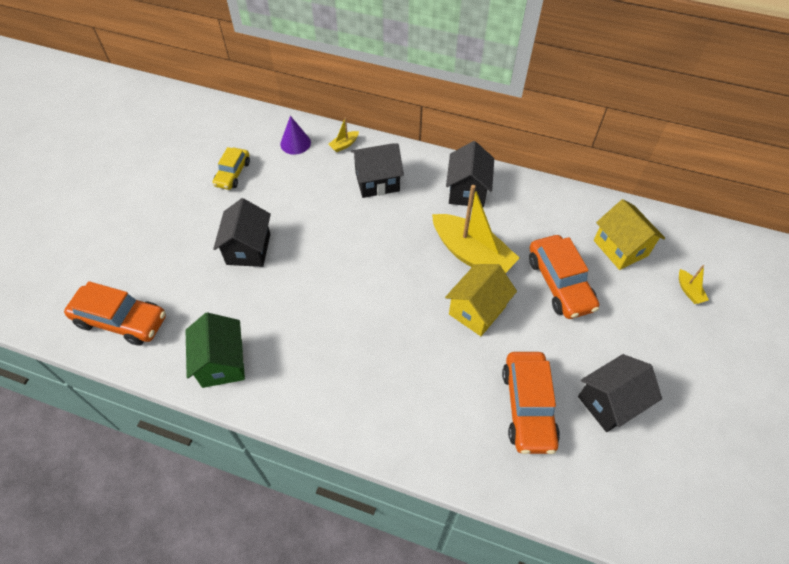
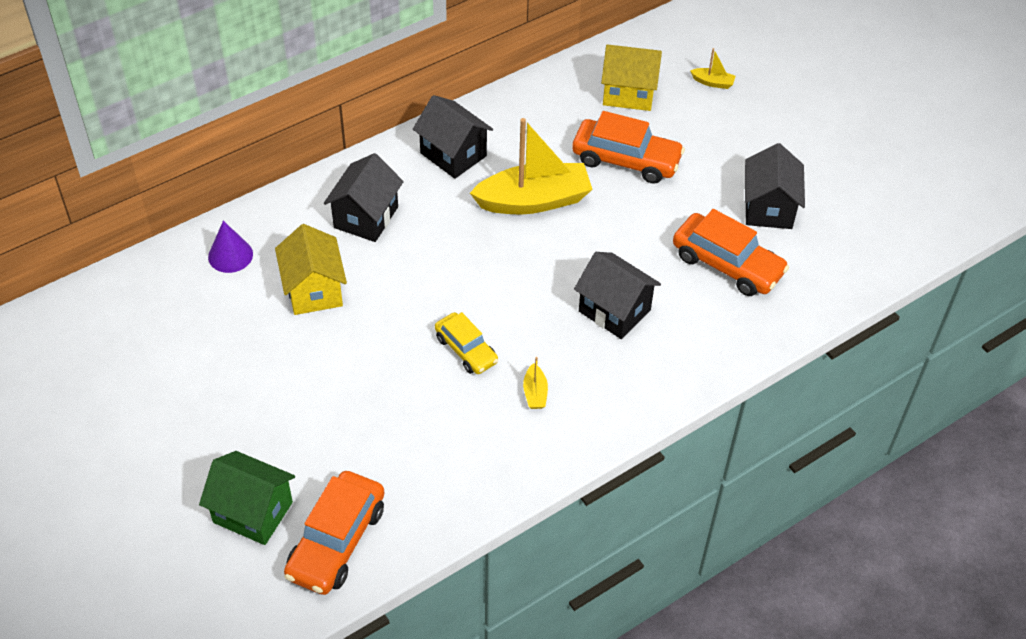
camera: 55 degrees left, 5 degrees down
orange car [64,281,166,346] -> orange car turned 150 degrees clockwise [284,471,385,595]
green house [186,313,245,388] -> green house moved to [199,451,295,545]
yellow car [213,147,250,190] -> yellow car moved to [435,312,498,374]
black house [213,198,271,267] -> black house moved to [574,252,661,339]
yellow boat [328,117,359,152] -> yellow boat moved to [523,357,548,409]
yellow house [445,264,517,336] -> yellow house moved to [275,224,347,315]

